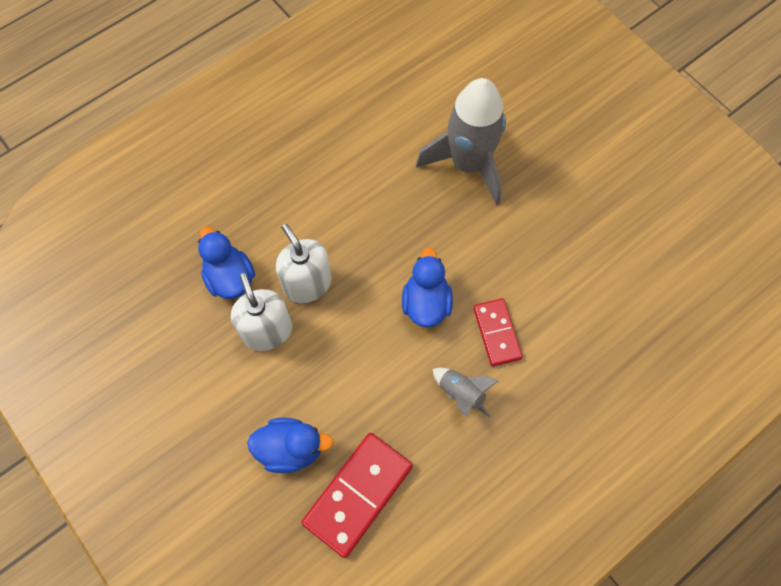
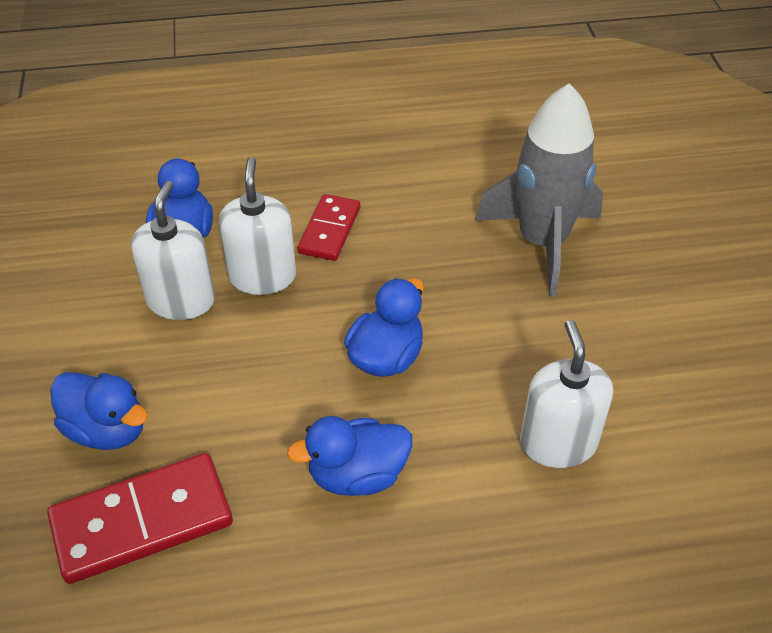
camera: 30 degrees right, 20 degrees down
grey rocket [433,368,498,418] -> blue duck [287,416,412,496]
red domino [473,298,523,366] -> red domino moved to [297,194,360,261]
none -> white soap dispenser [520,320,613,468]

